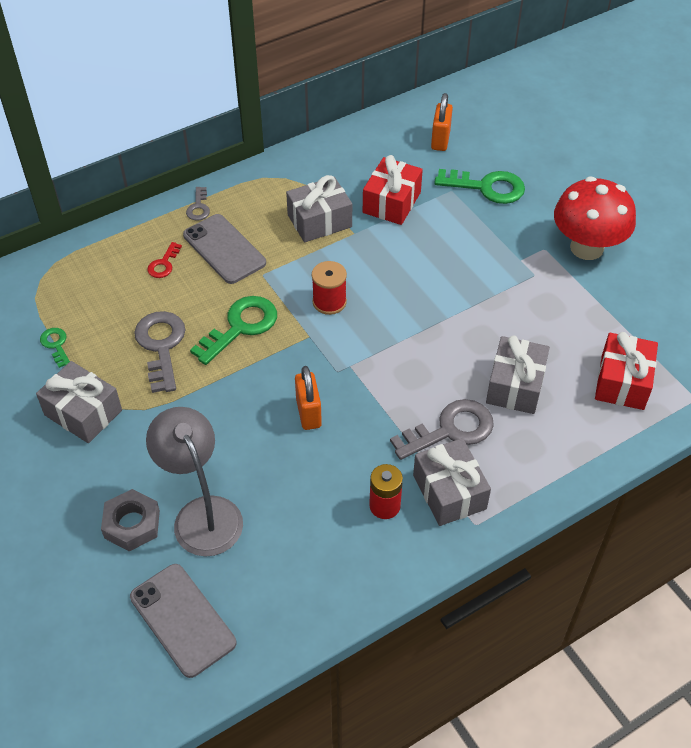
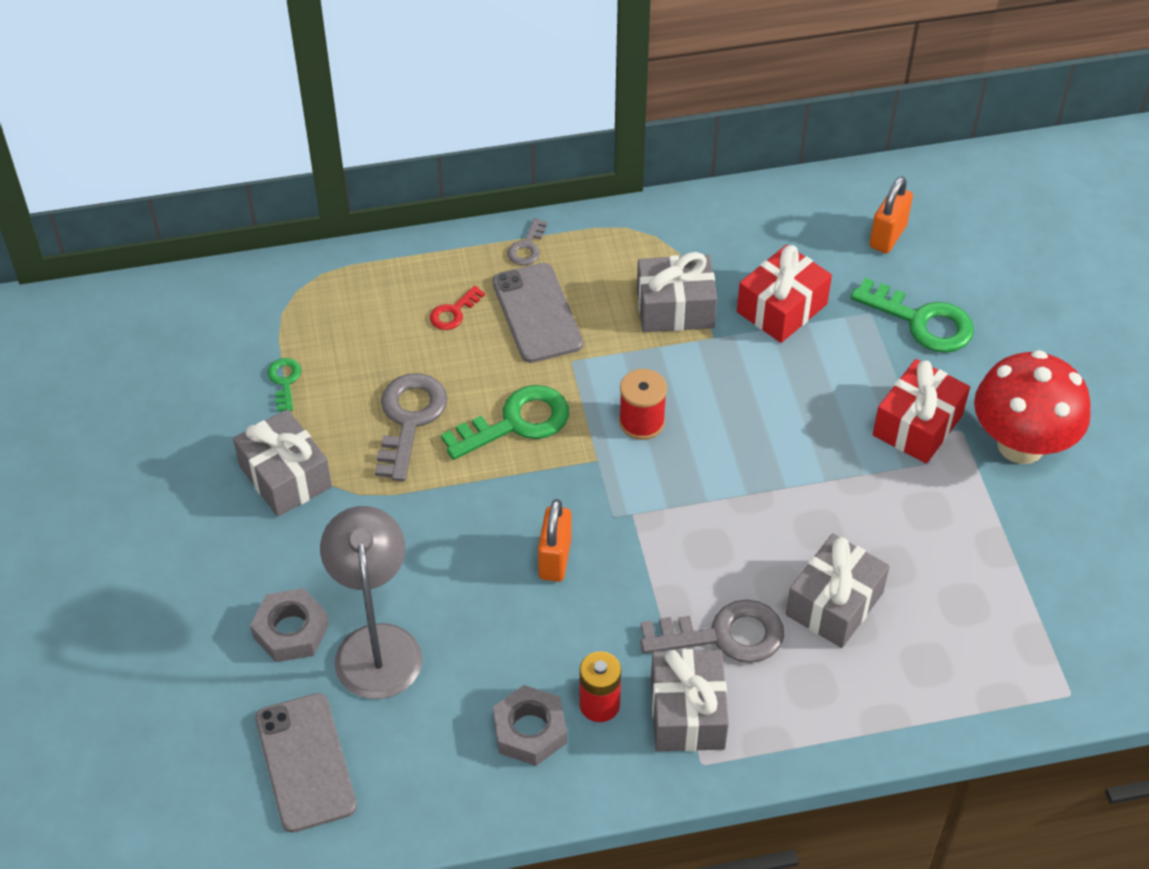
camera: 20 degrees right, 0 degrees up
red gift [595,332,658,410] -> red gift moved to [873,359,970,464]
none -> grey nut [493,685,567,766]

